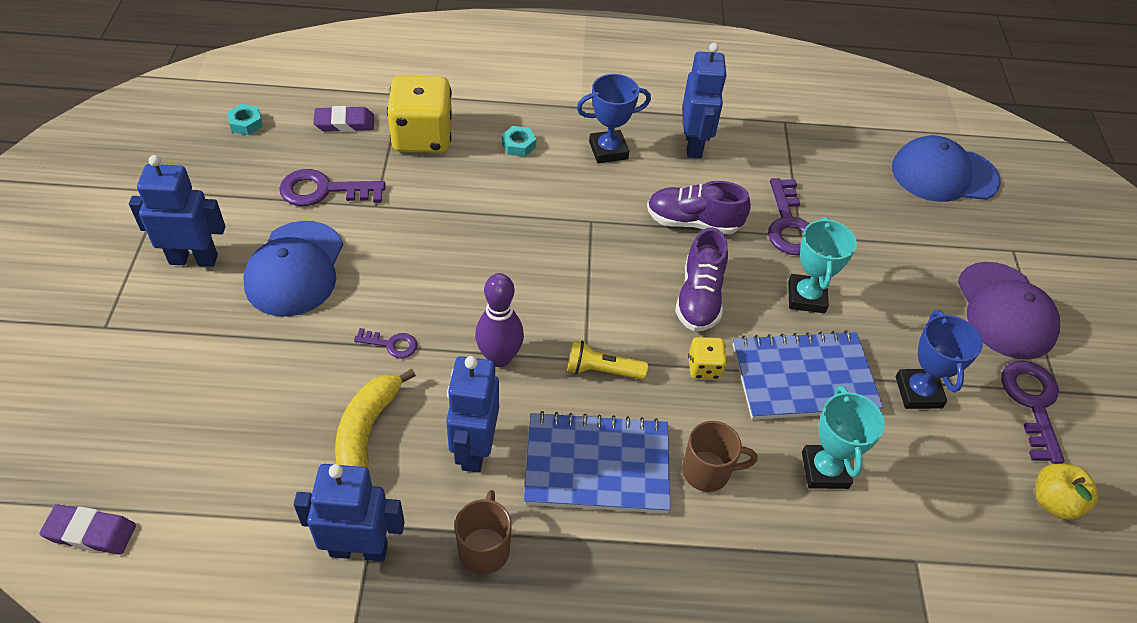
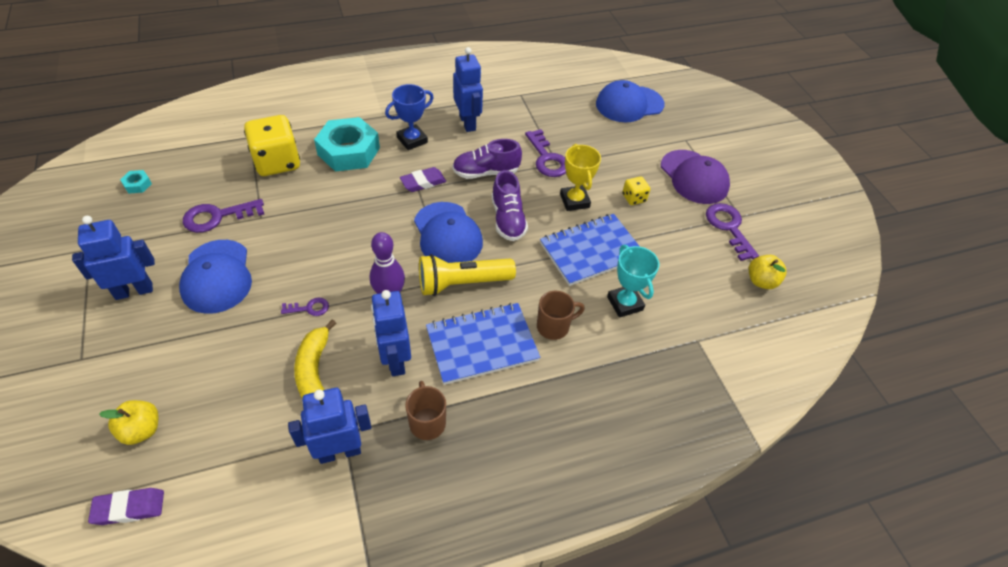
camera: 20 degrees left, 0 degrees up
purple eraser [313,106,374,132] -> purple eraser moved to [400,167,446,192]
turquoise nut [502,126,536,157] -> turquoise nut [314,117,380,172], size x2.45
yellow flashlight [567,340,648,380] -> yellow flashlight [419,254,516,296], size x1.71
yellow dice [688,337,727,379] -> yellow dice moved to [622,176,650,205]
turquoise trophy [788,217,857,313] -> yellow trophy [560,144,601,211]
blue trophy [896,310,983,409] -> none
none -> yellow apple [99,400,158,445]
none -> blue cap [414,202,483,263]

